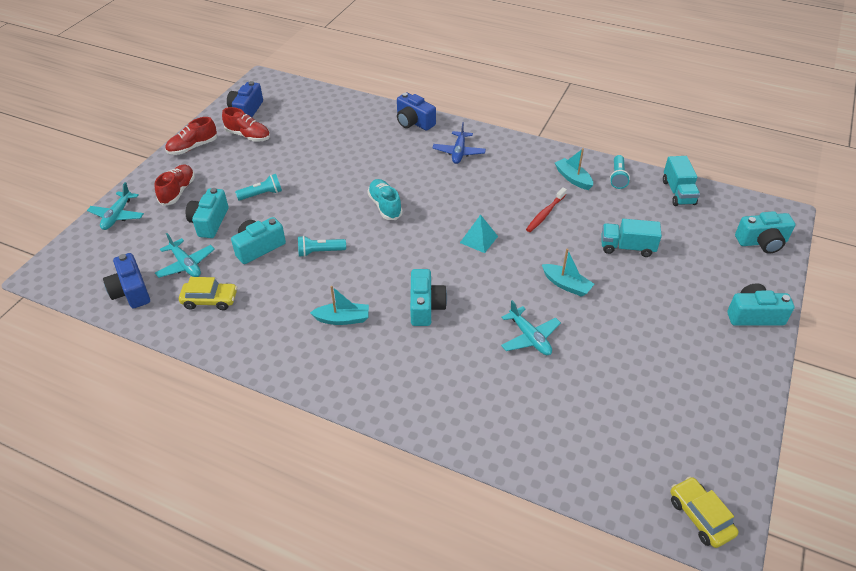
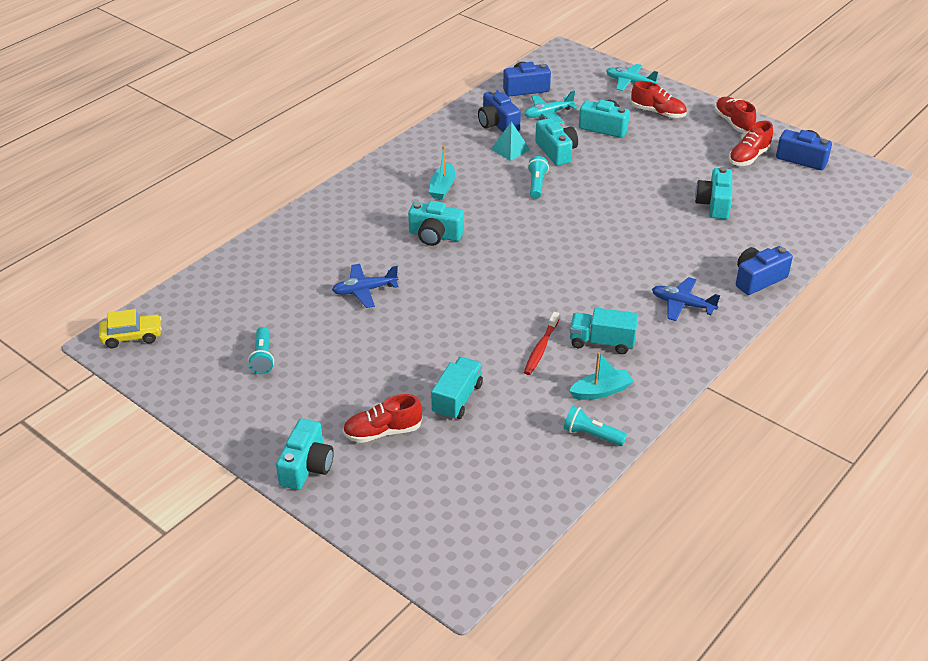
camera: 105 degrees right, 5 degrees down
yellow car [179,277,237,310] -> blue camera [478,89,521,132]
turquoise flashlight [235,174,282,201] -> turquoise flashlight moved to [248,327,274,374]
turquoise shoe [367,179,403,220] -> none
turquoise pyramid [460,215,498,253] -> turquoise pyramid moved to [491,121,530,161]
turquoise plane [501,300,561,355] -> blue plane [332,264,399,308]
red toothbrush [526,187,567,232] -> red toothbrush turned 120 degrees counterclockwise [524,312,559,375]
turquoise boat [542,249,595,297] -> none
turquoise truck [663,156,700,206] -> turquoise truck moved to [570,308,638,354]
turquoise camera [735,211,795,254] -> turquoise camera moved to [695,167,732,219]
none -> red shoe [343,394,422,443]

